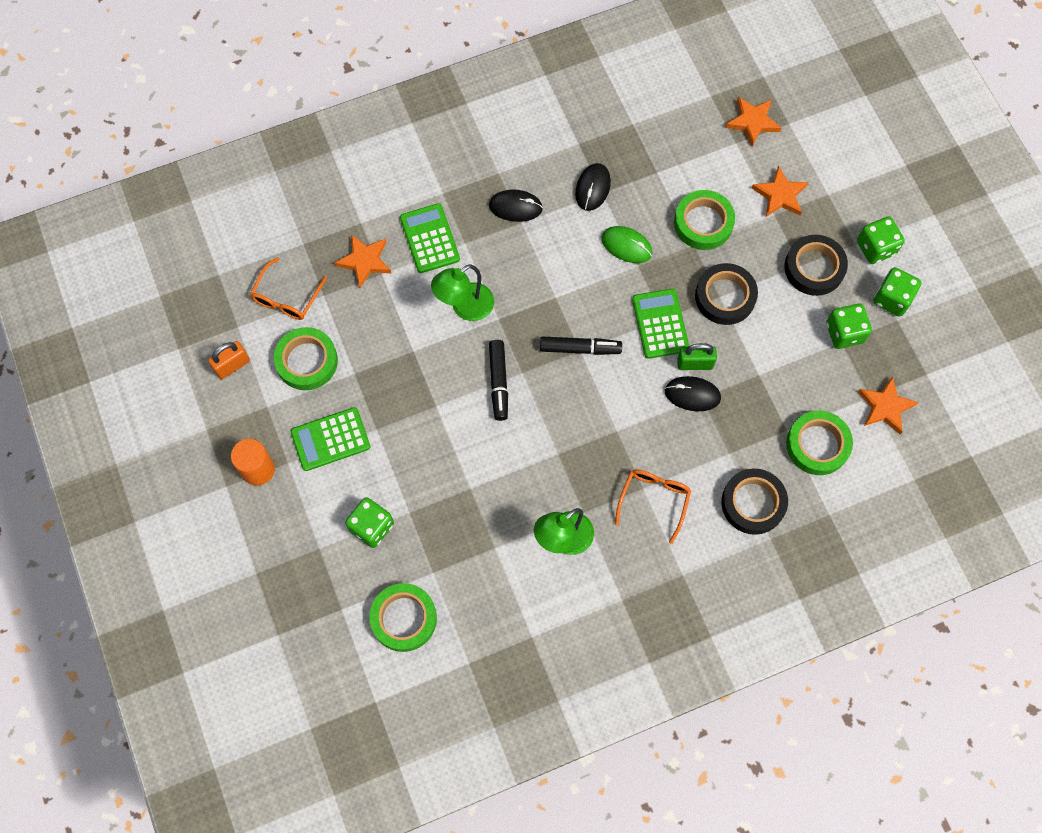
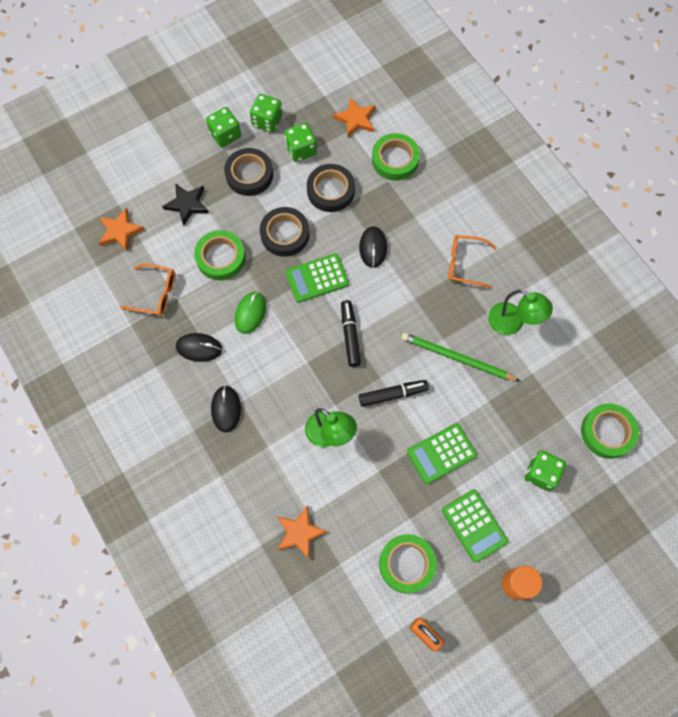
camera: 100 degrees left, 0 degrees up
orange glasses [250,257,327,320] -> orange glasses moved to [120,263,175,316]
green calculator [400,203,460,273] -> green calculator moved to [407,423,477,484]
green padlock [677,343,717,370] -> none
black tape [721,468,788,535] -> black tape moved to [307,164,355,212]
orange star [752,165,808,217] -> black star [162,183,209,226]
none -> green pencil [401,333,520,381]

